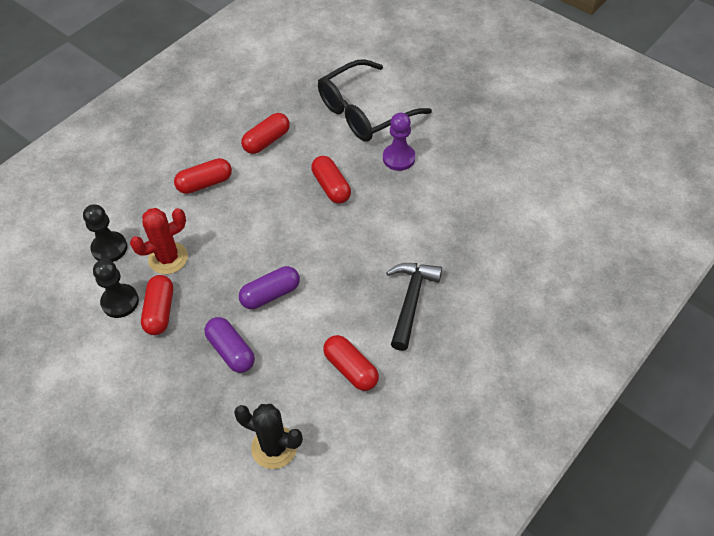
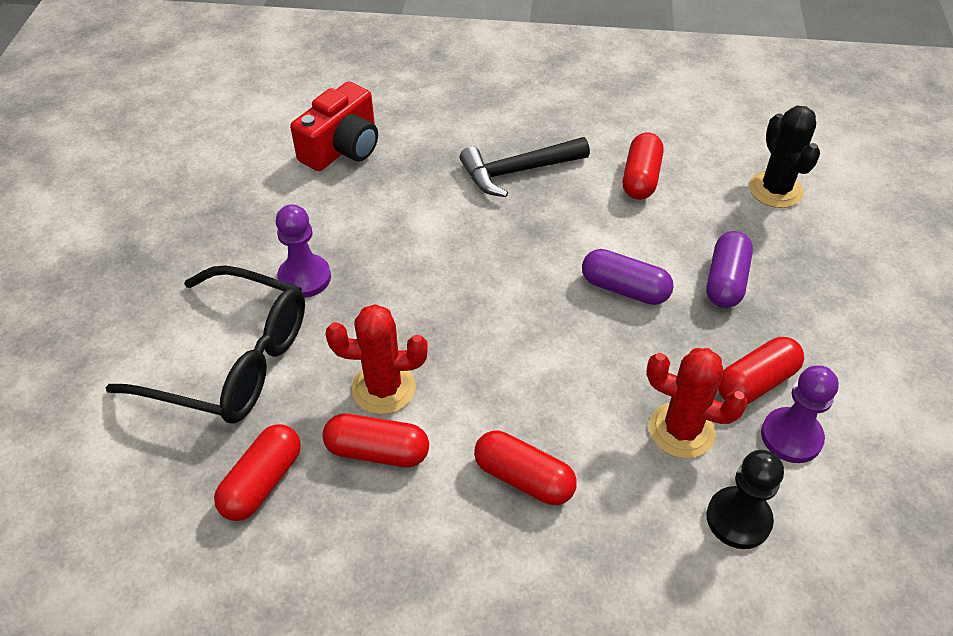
camera: 125 degrees left, 5 degrees down
black pawn [93,259,139,318] -> purple pawn [761,365,839,463]
red capsule [311,156,351,204] -> red capsule moved to [214,424,301,521]
none -> red camera [290,82,378,171]
none -> red cactus [325,304,428,414]

